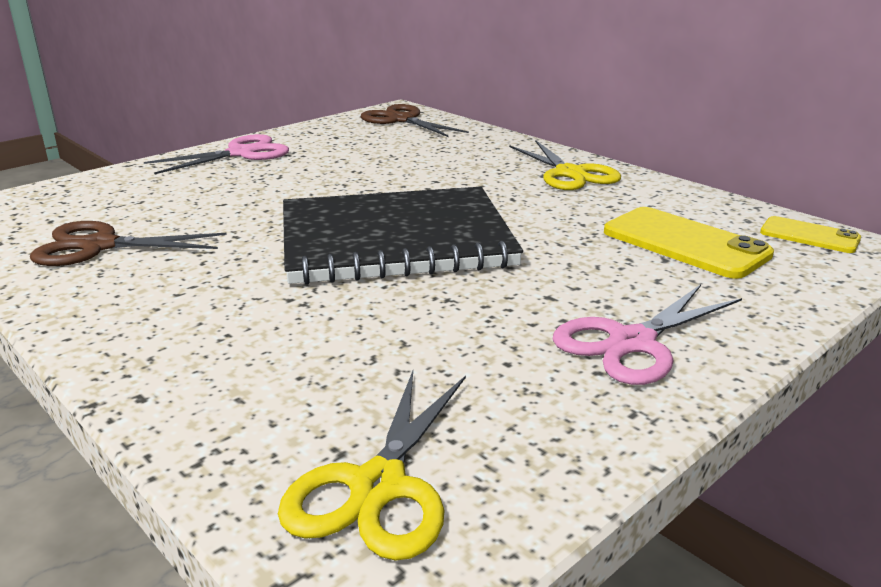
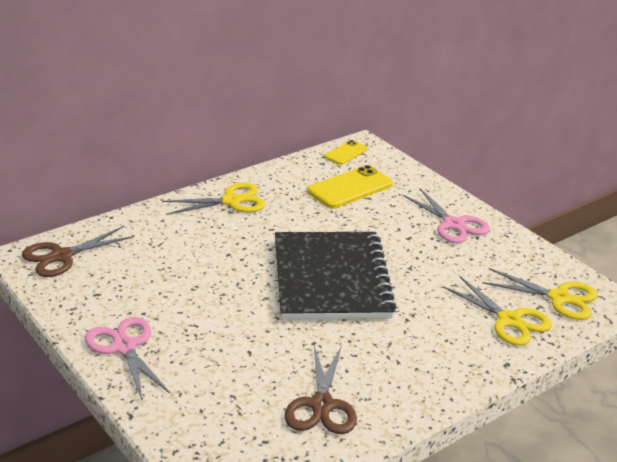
camera: 85 degrees left, 5 degrees up
none -> yellow scissors [442,276,552,346]

